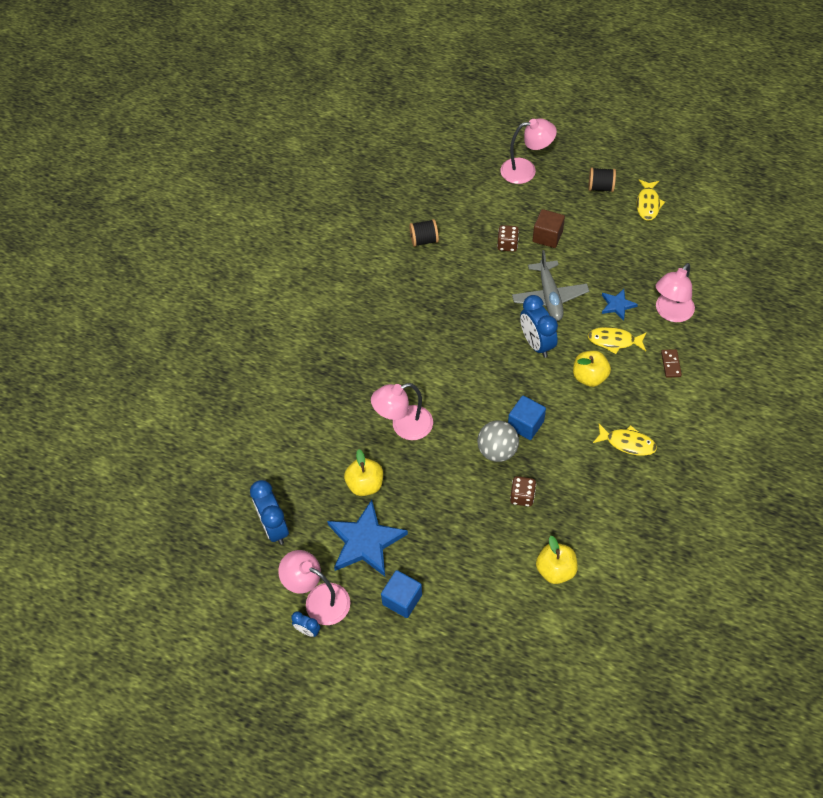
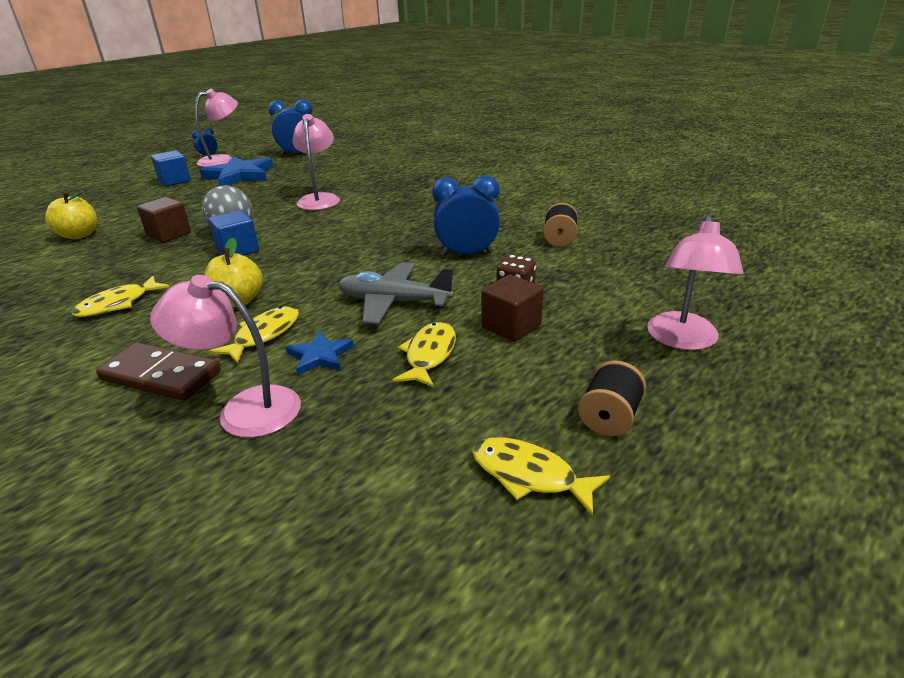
camera: 110 degrees right, 25 degrees down
yellow apple [344,449,383,496] -> none
brown dice [510,476,536,507] -> brown cube [137,197,191,243]
blue clock [520,295,558,358] -> blue clock moved to [432,175,500,256]
pink lamp [656,263,695,322] -> pink lamp turned 45 degrees counterclockwise [150,275,301,438]
brown domino [661,349,682,378] -> brown domino [96,342,221,401], size x1.92
none -> yellow fish [393,322,456,387]

